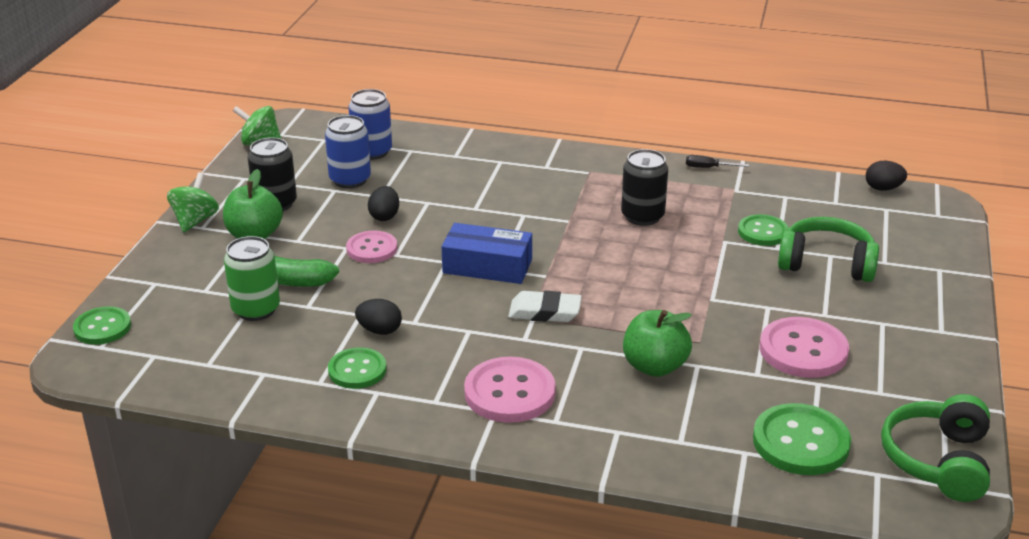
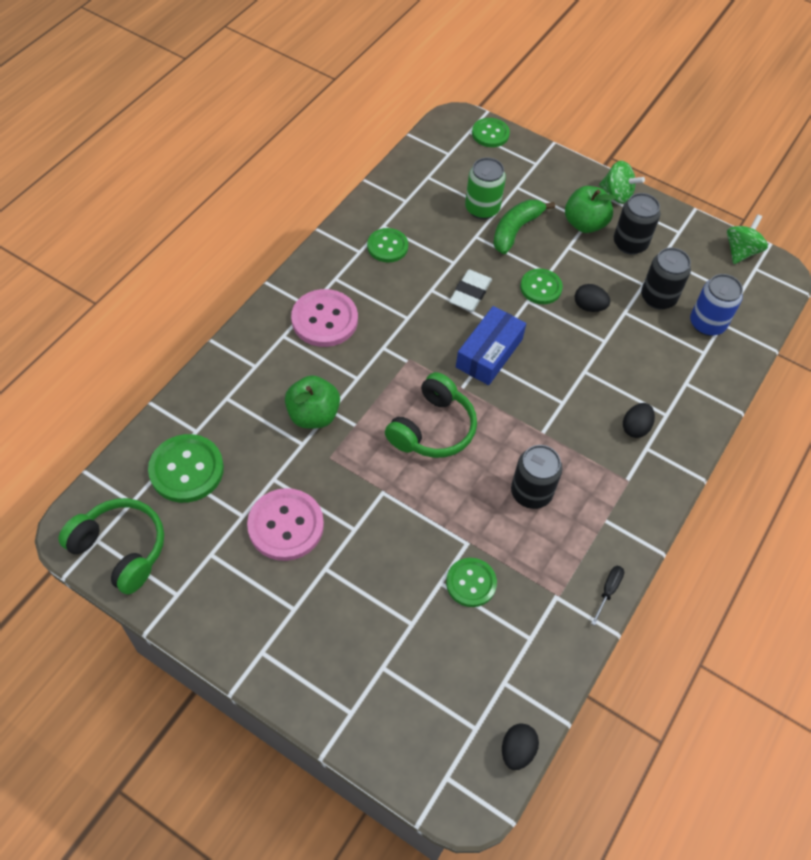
camera: 105 degrees right, 25 degrees up
blue can [325,115,371,188] -> black can [641,247,691,310]
pink button [346,230,397,263] -> green button [520,269,563,304]
black egg [355,299,402,335] -> black egg moved to [623,403,655,438]
white eraser [508,291,582,322] -> white eraser moved to [449,269,492,311]
green headphones [778,217,879,282] -> green headphones moved to [385,372,477,458]

